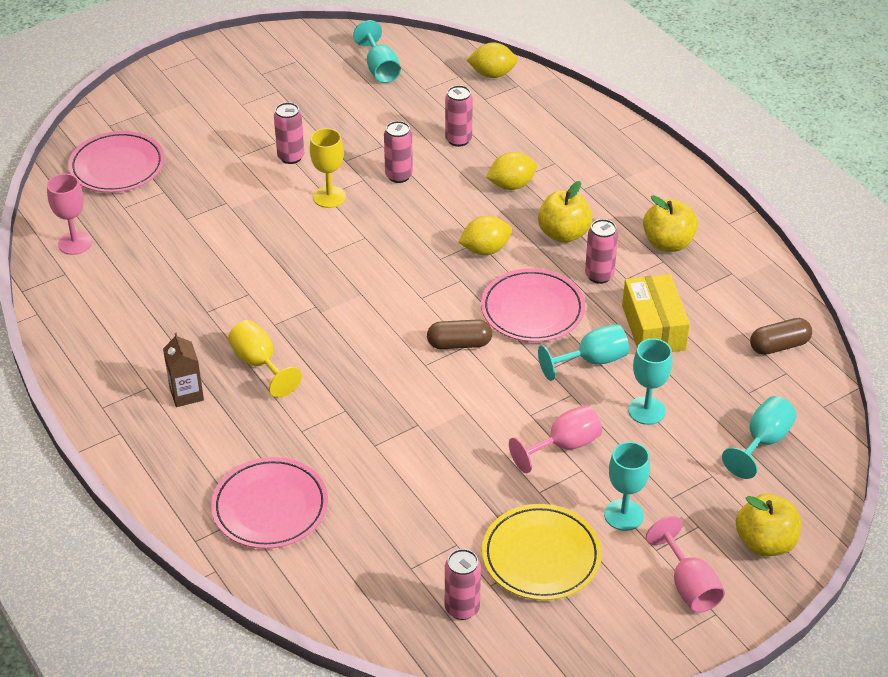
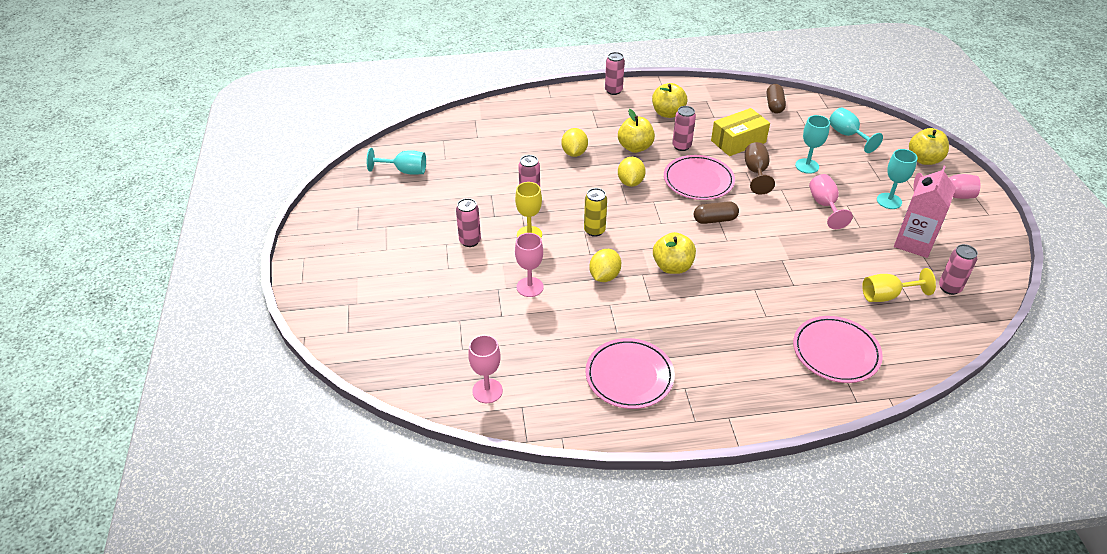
camera: 65 degrees left, 0 degrees up
pink plate [68,131,165,193] -> pink plate moved to [585,338,675,409]
brown carton [163,333,204,407] -> none
yellow goblet [228,320,302,398] -> yellow goblet moved to [862,268,936,302]
brown capsule [427,319,492,349] -> brown capsule turned 60 degrees clockwise [694,201,739,224]
pink can [445,85,473,147] -> pink can moved to [605,52,625,95]
yellow lemon [467,42,518,78] -> yellow lemon moved to [589,249,621,282]
yellow plate [482,504,602,600] -> pink carton [894,166,956,258]
turquoise goblet [538,324,629,381] -> brown goblet [745,142,775,195]
yellow box [622,274,690,352] -> yellow box turned 45 degrees counterclockwise [711,108,770,156]
none -> pink goblet [515,233,544,297]
none -> yellow can [584,188,607,237]
none -> yellow apple [653,232,696,274]

